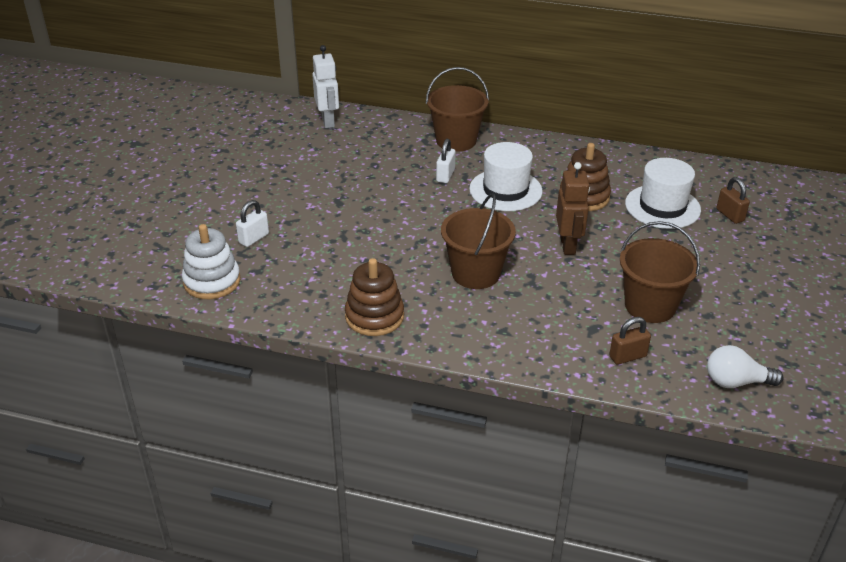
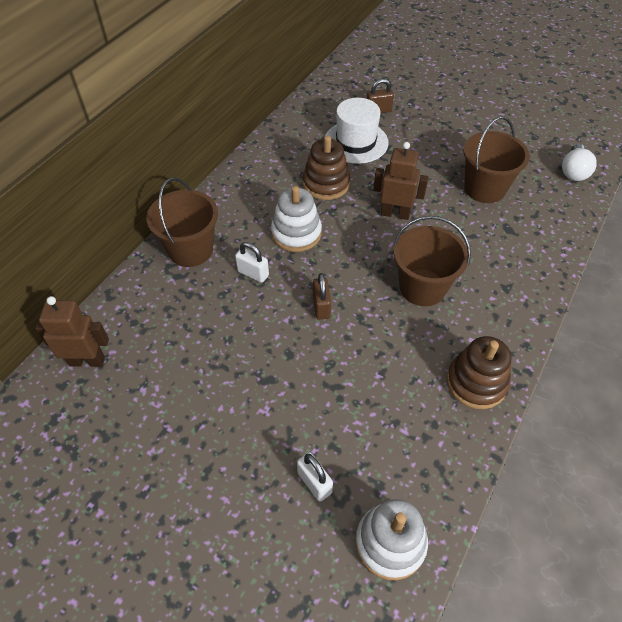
camera: 75 degrees left, 15 degrees up
white robot [312,45,339,128] -> brown robot [36,296,109,367]
white hat [469,142,543,211] -> white stacking toy [271,186,322,252]
brown padlock [609,317,651,365] -> brown padlock moved to [313,273,331,320]

